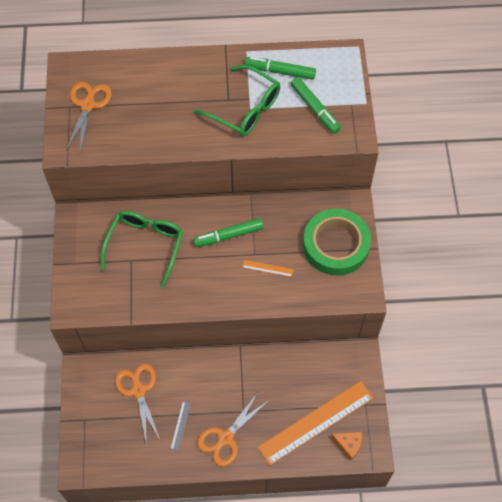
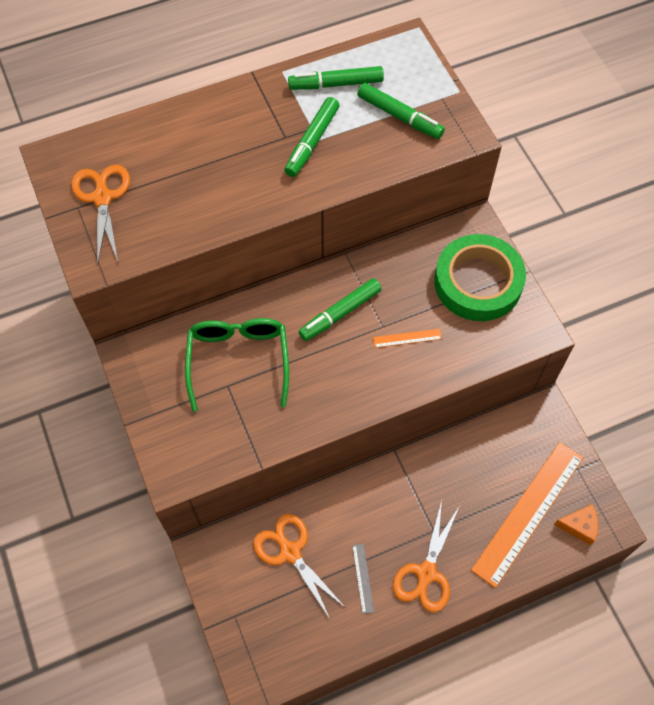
camera: 20 degrees left, 0 degrees up
green glasses [194,65,280,136] -> green marker [284,97,339,177]

